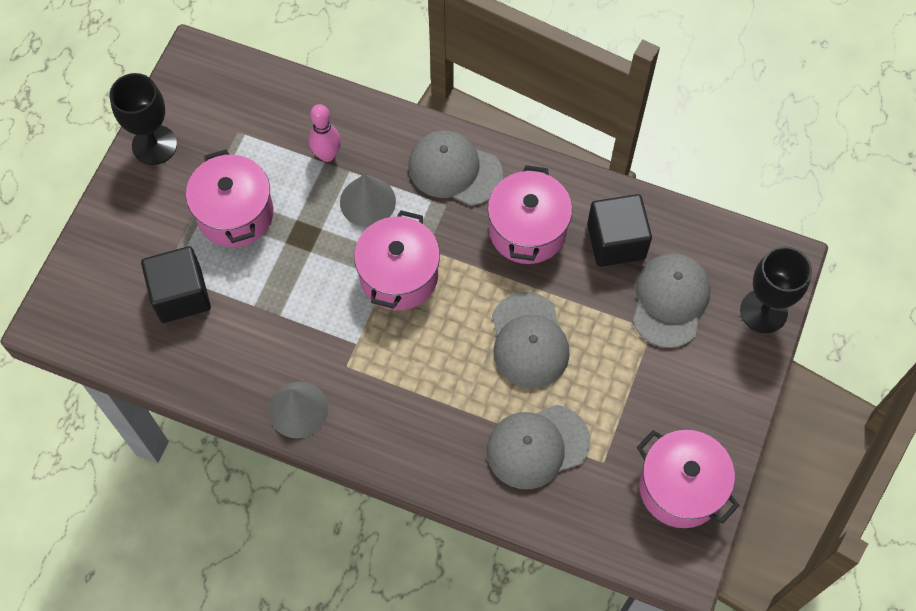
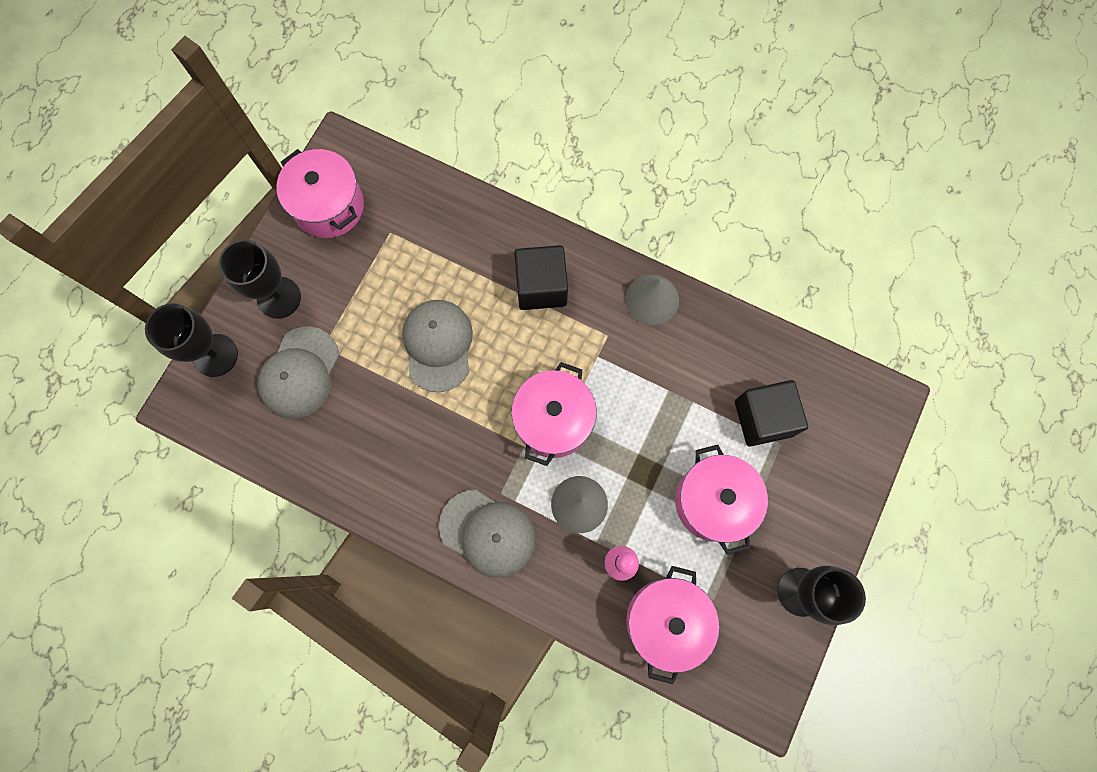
camera: 175 degrees left, 10 degrees up
grey cap [487,405,590,489] -> none
pink pot [488,165,572,264] -> pink pot moved to [626,566,719,684]
black cube [587,194,652,267] -> black cube moved to [514,245,568,310]
none -> black goblet [218,239,301,319]

